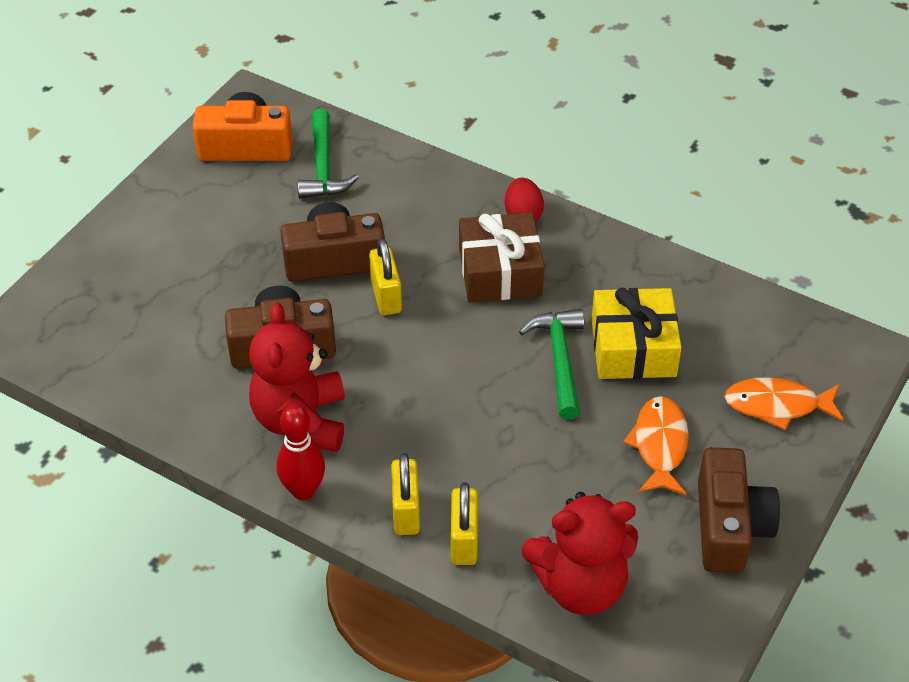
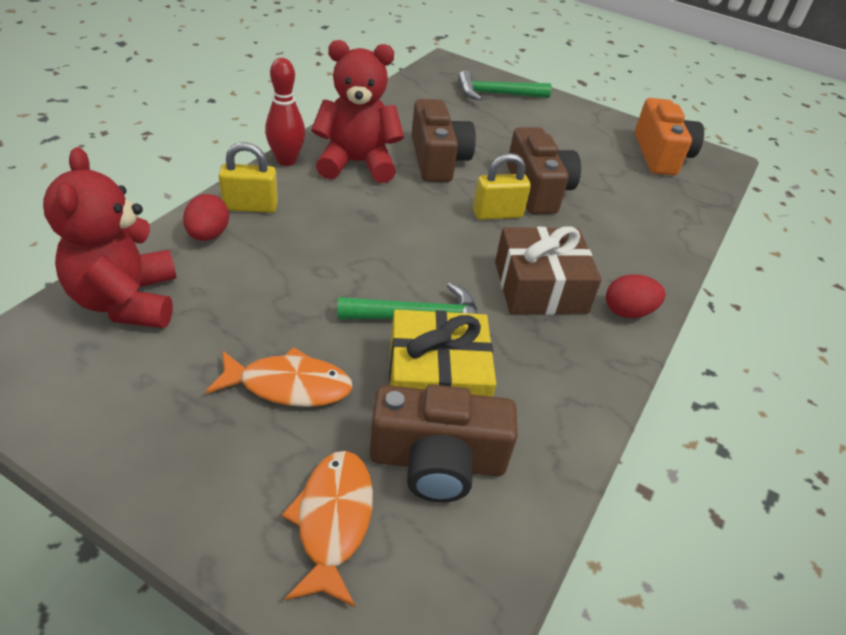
camera: 85 degrees right, 5 degrees down
green hammer [298,109,359,199] -> green hammer moved to [458,70,552,101]
yellow padlock [451,482,478,565] -> red egg [183,194,229,241]
brown camera [698,447,780,573] -> brown camera moved to [369,384,518,502]

